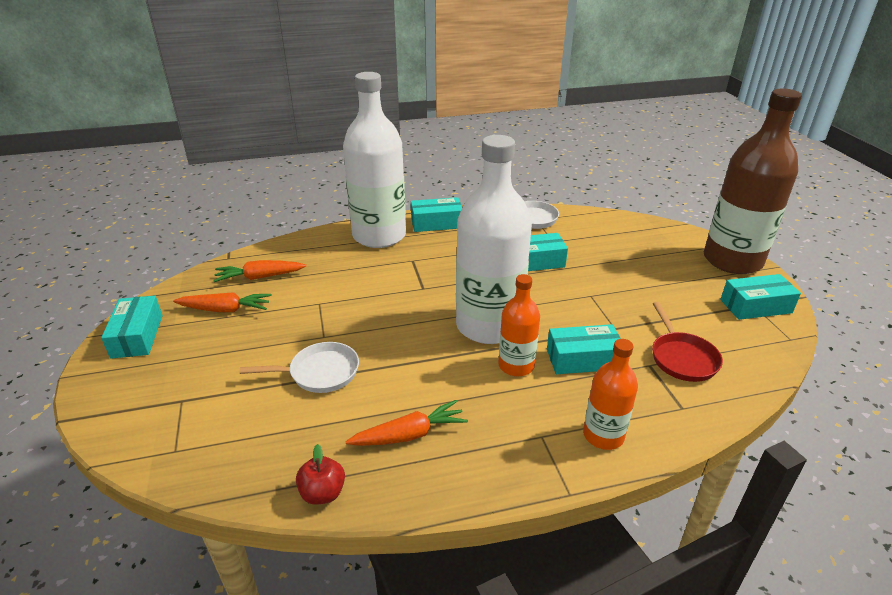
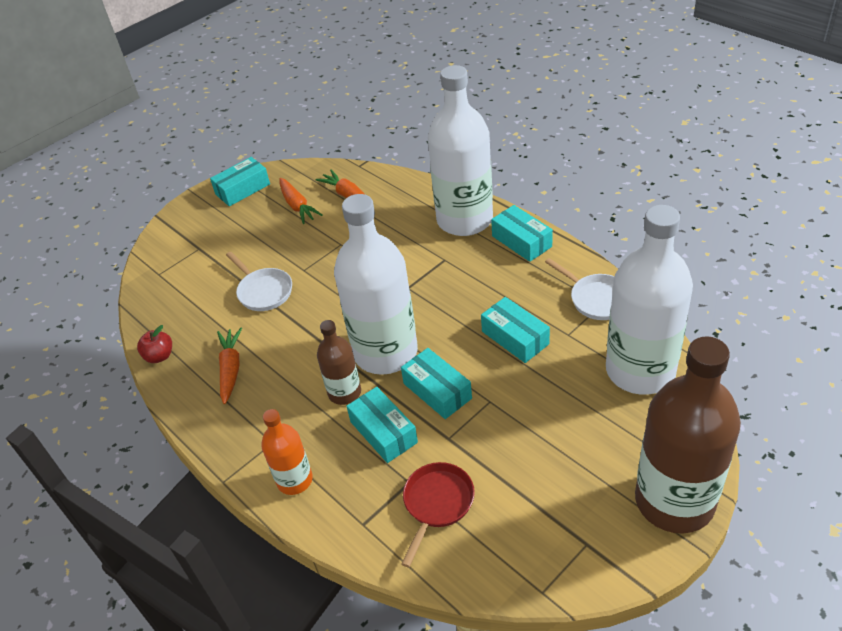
camera: 65 degrees right, 10 degrees up
orange carrot [345,400,468,446] -> orange carrot turned 135 degrees counterclockwise [217,328,242,404]
orange bottle [498,274,540,376] -> brown bottle [317,320,361,405]
red pan [652,302,723,382] -> red pan turned 150 degrees clockwise [401,462,475,567]
turquoise box [720,274,801,320] -> turquoise box moved to [401,348,472,419]
none -> white bottle [606,205,693,395]

